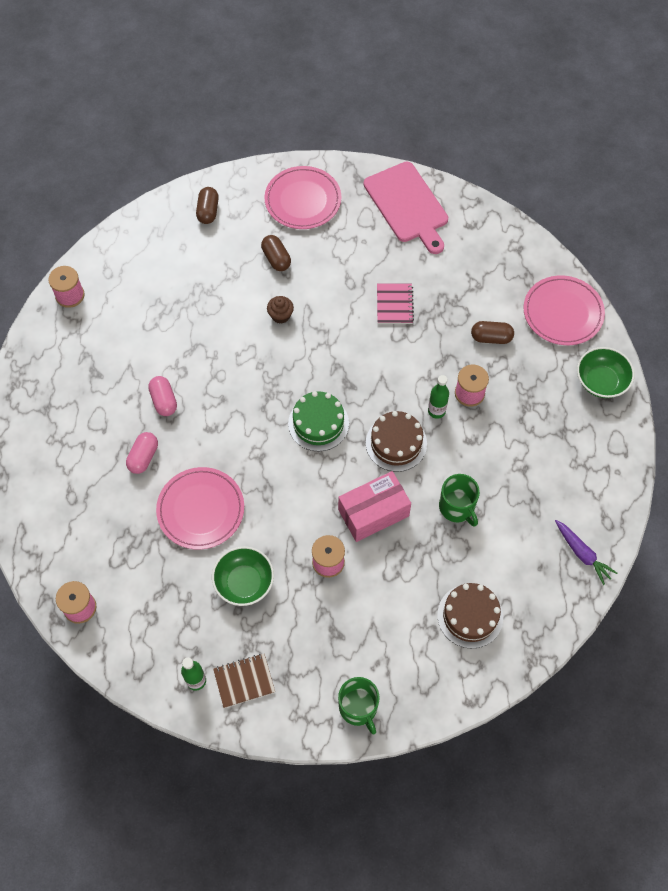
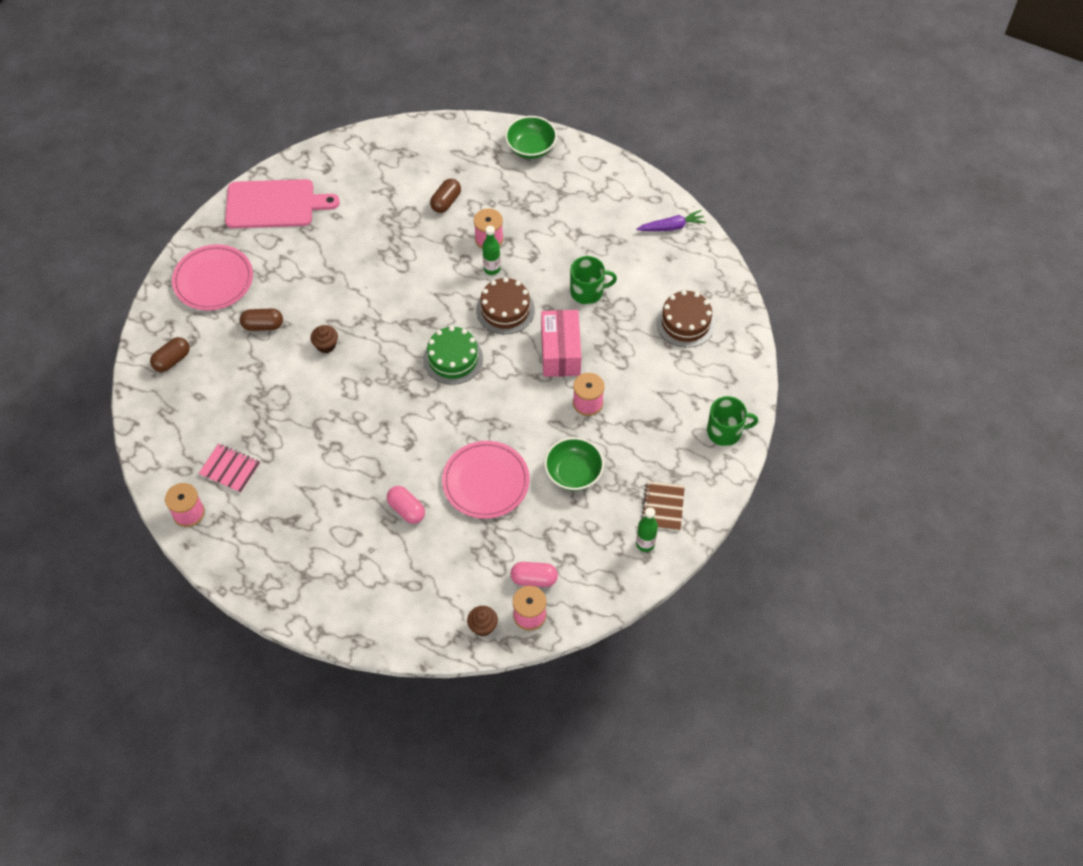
camera: 65 degrees left, 5 degrees down
pink capsule [148,376,177,416] -> pink capsule moved to [511,562,558,587]
brown capsule [196,187,219,224] -> brown capsule turned 75 degrees counterclockwise [150,337,190,372]
pink notebook [377,283,414,324] -> pink notebook moved to [198,444,260,493]
pink plate [523,276,605,345] -> none
none -> brown cupcake [467,606,498,636]

